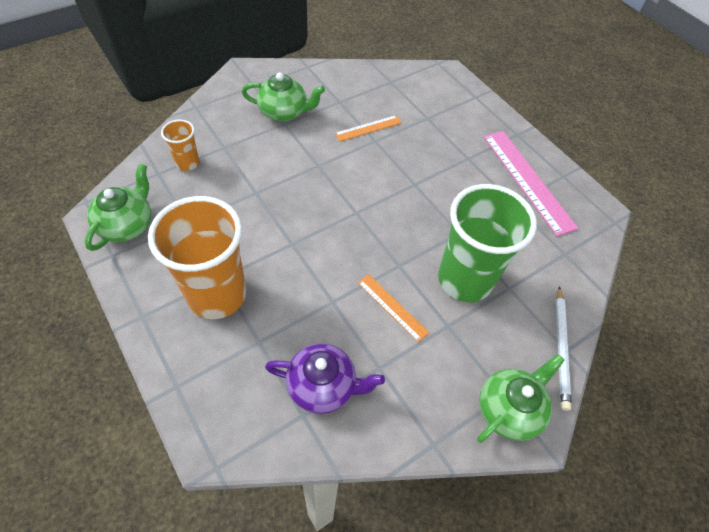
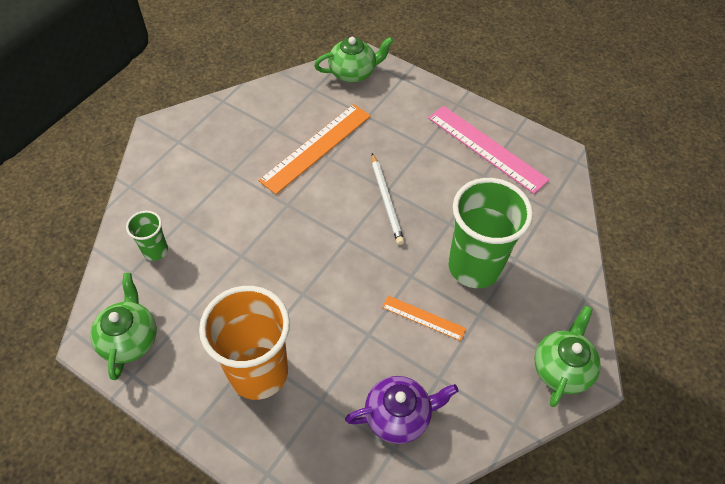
camera: 20 degrees left, 0 degrees up
orange cup [161,119,199,171] -> green cup [126,211,168,261]
green teapot [242,72,325,122] -> green teapot moved to [314,37,394,83]
orange ruler [334,115,402,142] -> orange ruler [258,104,371,194], size x1.89
white pencil [556,286,572,411] -> white pencil moved to [372,153,404,245]

